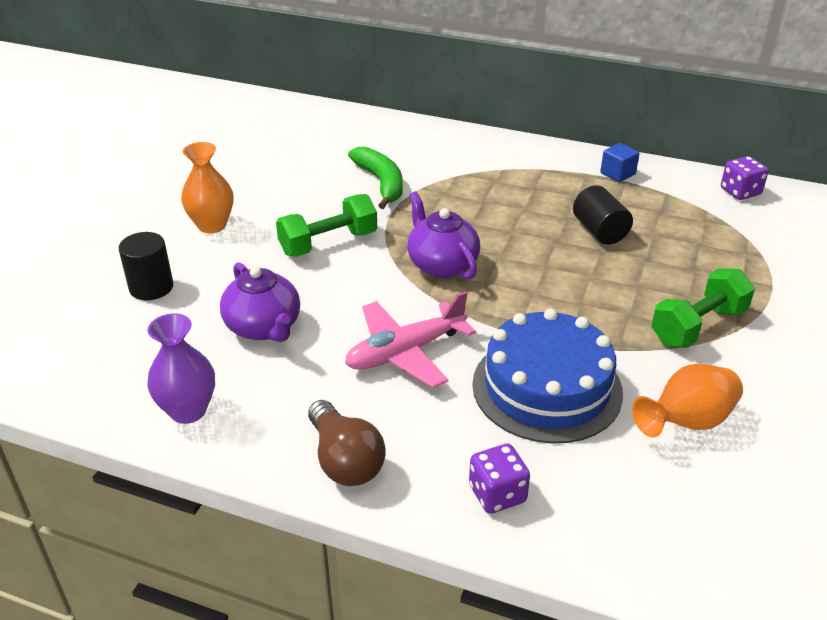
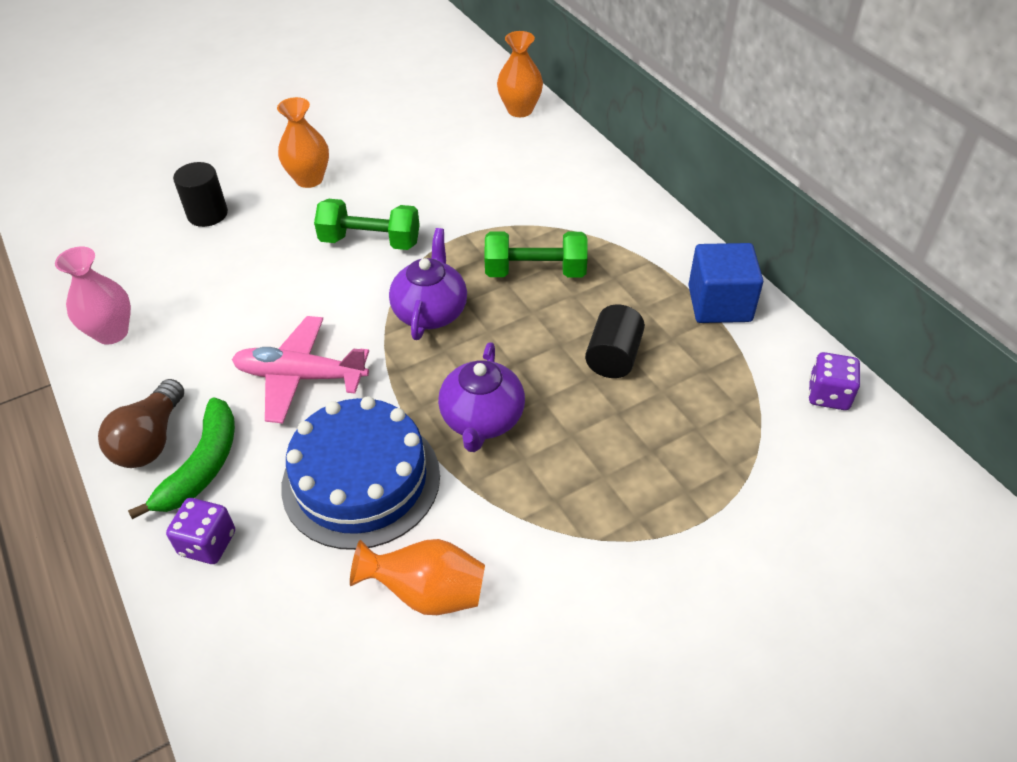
camera: 40 degrees right, 10 degrees up
purple vase [147,313,215,424] -> pink vase [55,247,131,345]
purple teapot [220,262,300,342] -> purple teapot moved to [438,342,525,452]
green banana [348,147,403,209] -> green banana moved to [128,398,235,519]
blue cube [600,143,640,182] -> blue cube [688,243,763,323], size x1.78
green dumbbell [651,269,755,348] -> green dumbbell moved to [484,231,588,278]
none -> orange vase [497,31,543,117]

